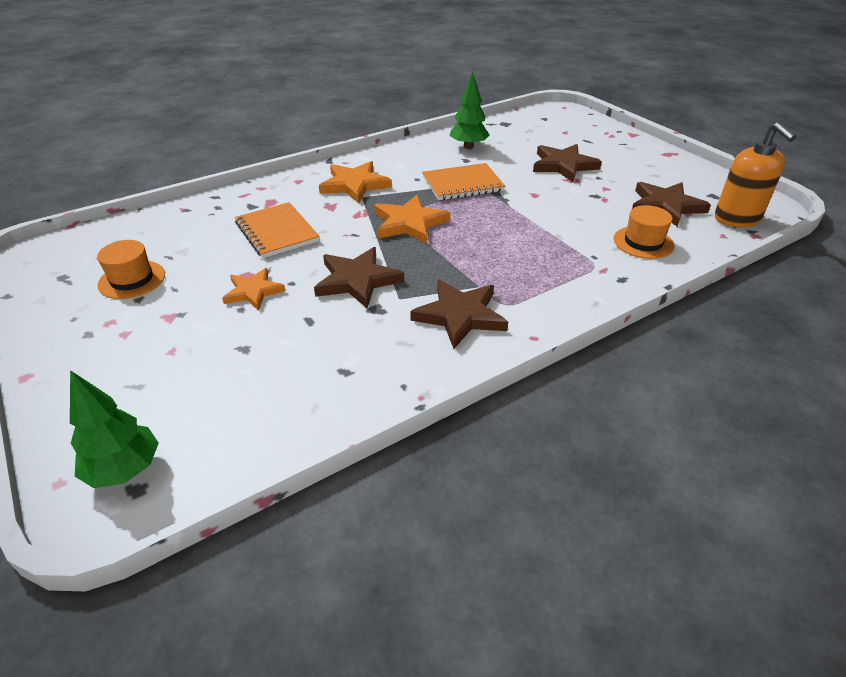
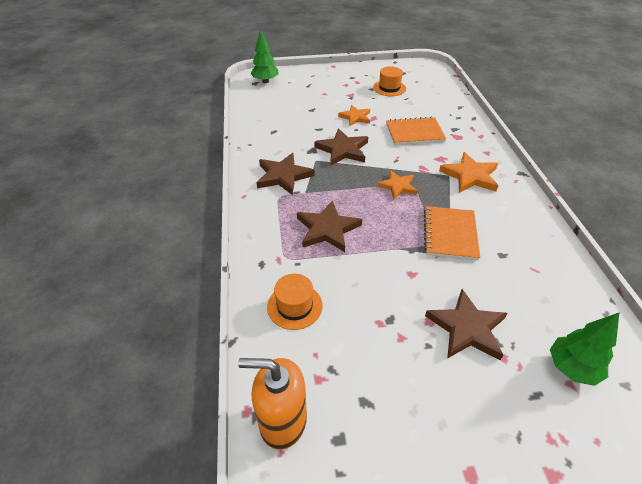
camera: 115 degrees right, 5 degrees up
orange star [374,195,451,244] -> orange star [377,170,417,199], size x0.66
green tree [450,72,490,149] -> green tree moved to [550,312,620,386]
brown star [632,182,711,227] -> brown star moved to [297,200,362,252]

